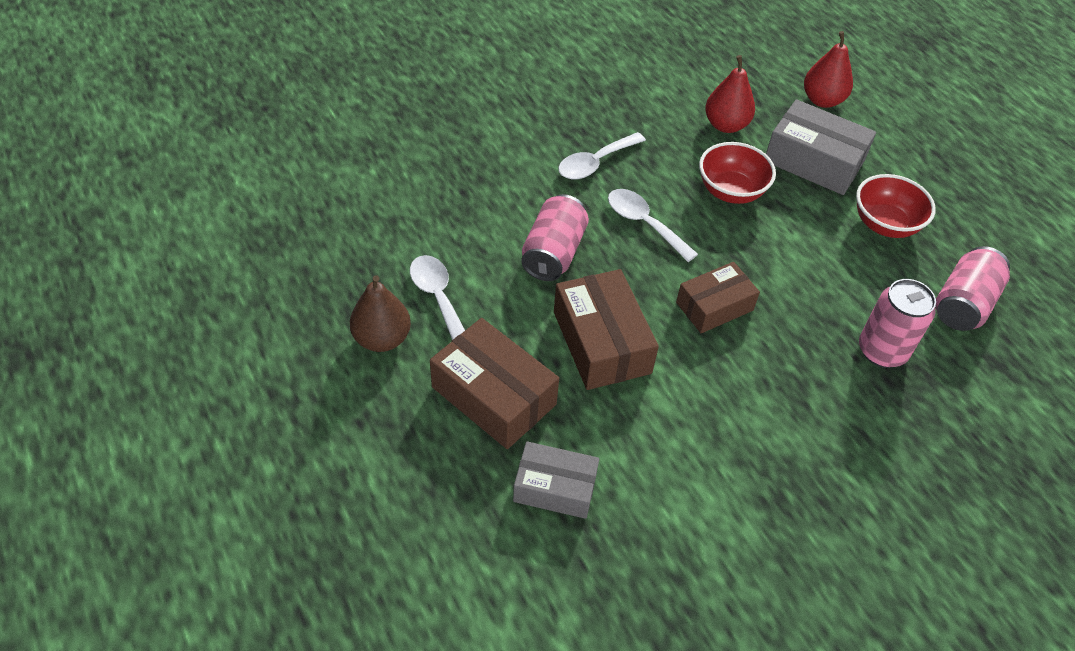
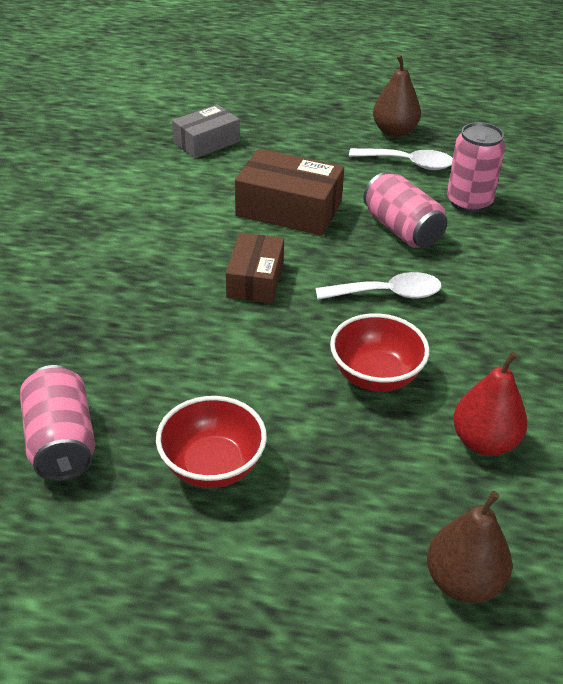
camera: 130 degrees right, 10 degrees down
brown box [430,318,559,449] -> none
white spoon [558,132,646,179] -> none
grey box [766,99,876,195] -> none
red pear [804,31,853,108] -> brown pear [427,491,512,603]
pink can [859,279,936,368] -> pink can moved to [447,122,505,213]

